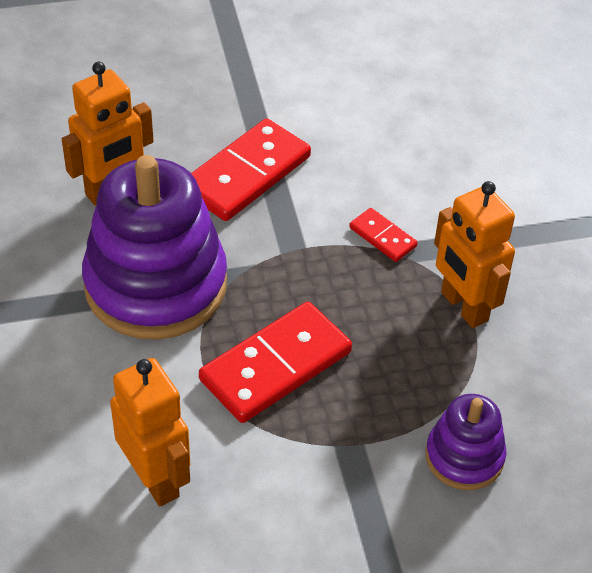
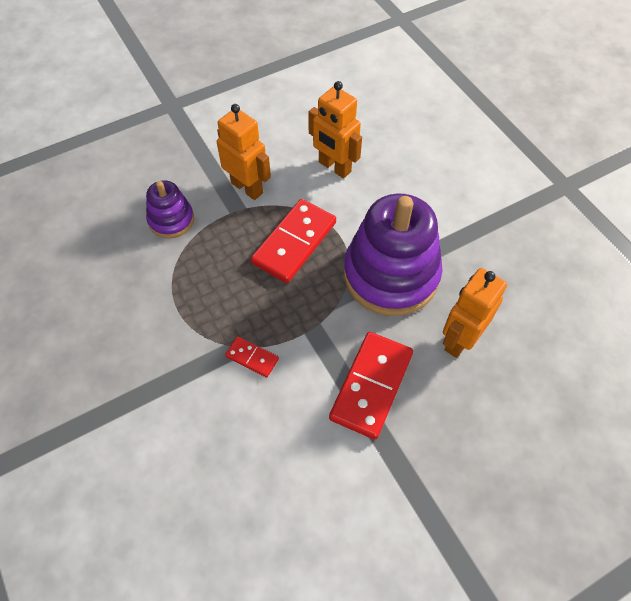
camera: 165 degrees right, 10 degrees up
orange robot [434,181,515,328] -> orange robot moved to [217,104,271,200]

